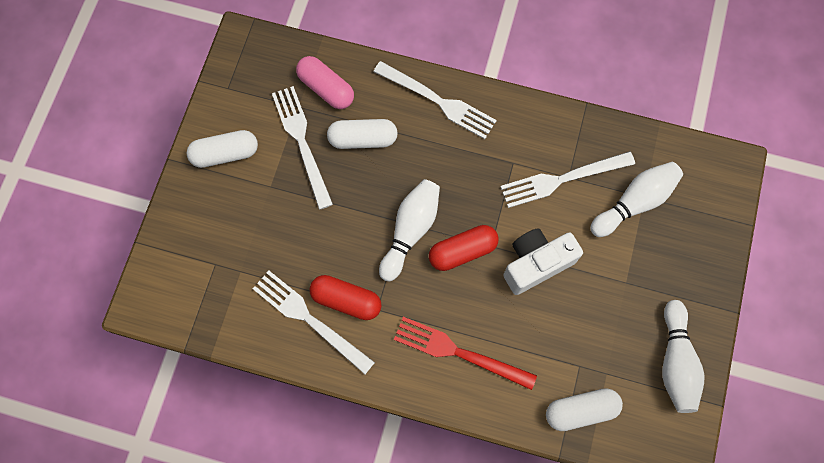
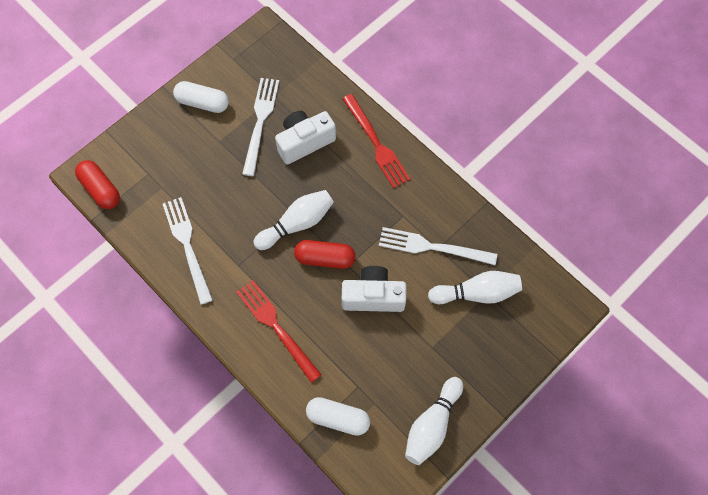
camera: 30 degrees right, 5 degrees down
pink capsule [296,56,354,109] -> none
red capsule [310,275,381,320] -> red capsule moved to [75,160,120,209]
white capsule [327,119,398,149] -> white camera [275,111,336,165]
white fork [373,61,497,139] -> red fork [343,94,410,188]

